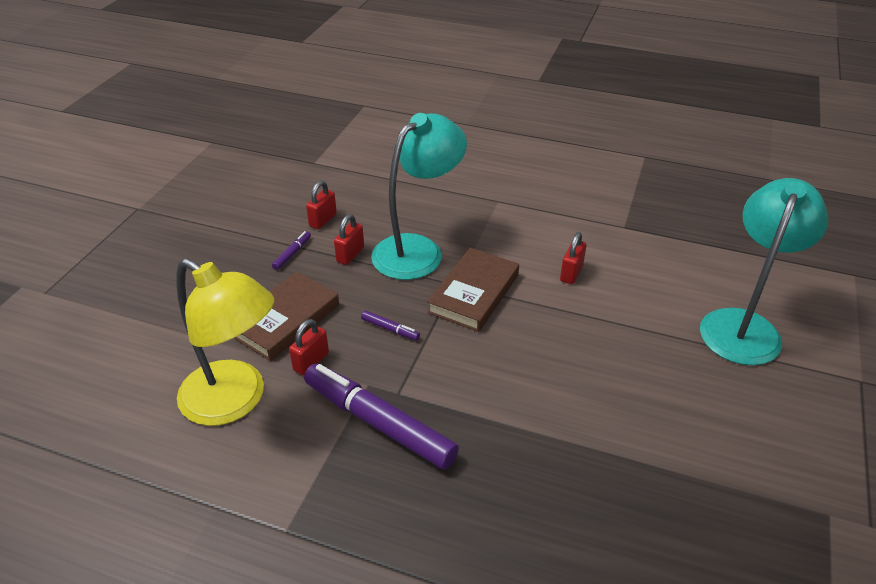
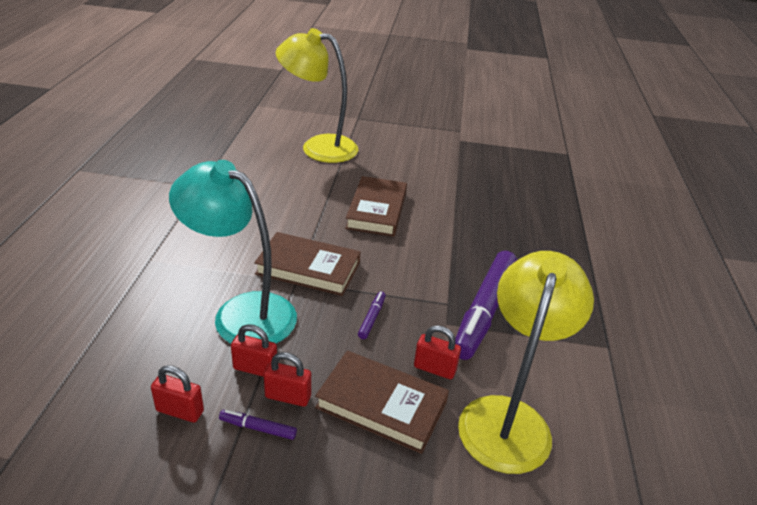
camera: 105 degrees left, 5 degrees down
red padlock [560,232,586,284] -> red padlock moved to [264,352,311,407]
turquoise lamp [700,178,829,365] -> yellow lamp [276,28,358,163]
none -> brown book [345,176,407,237]

